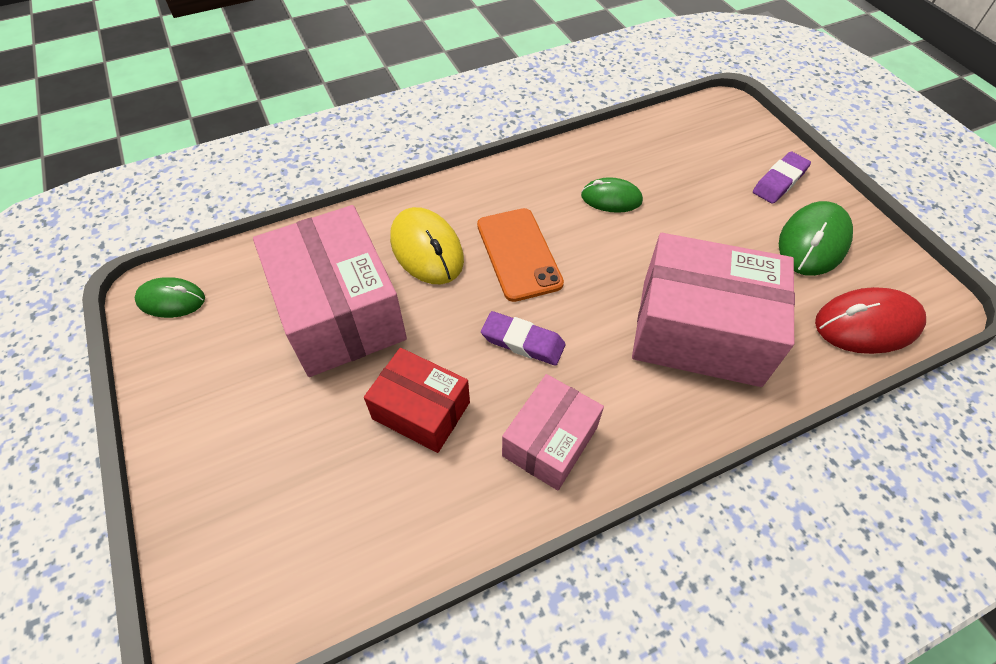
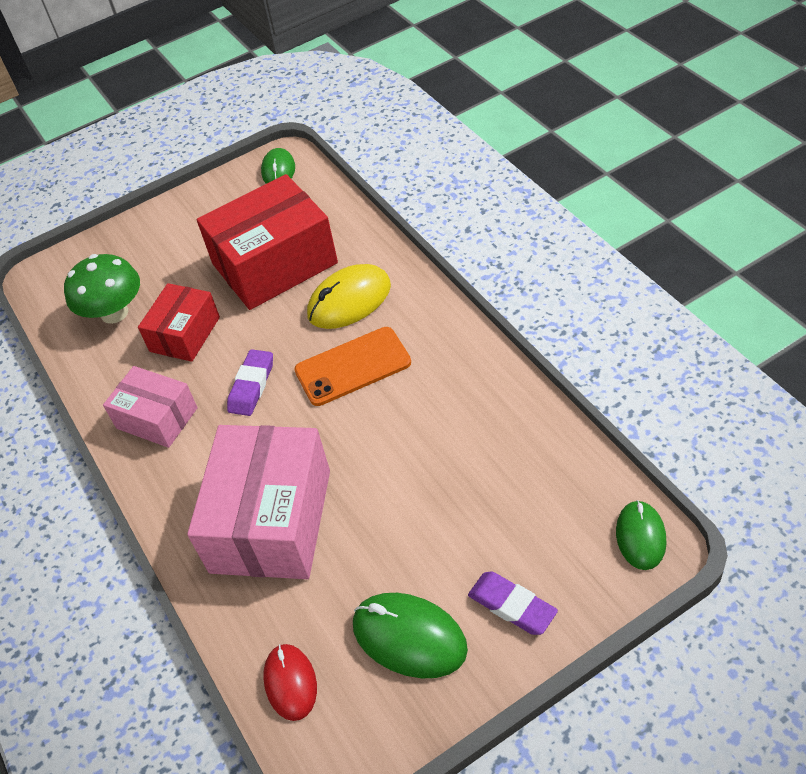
camera: 90 degrees right, 5 degrees down
pink box [253,205,407,377] -> red box [197,174,338,310]
green mouse [581,177,643,213] -> green mouse moved to [616,500,667,570]
red mouse [815,287,926,354] -> red mouse [263,644,317,721], size x0.65
none -> green mushroom [64,254,140,324]

